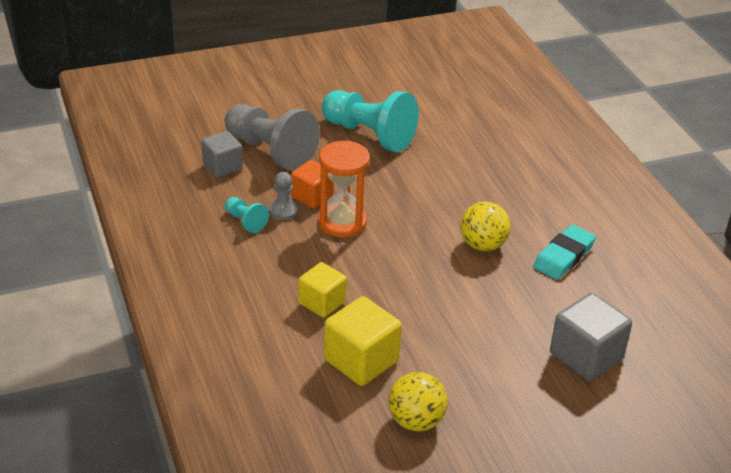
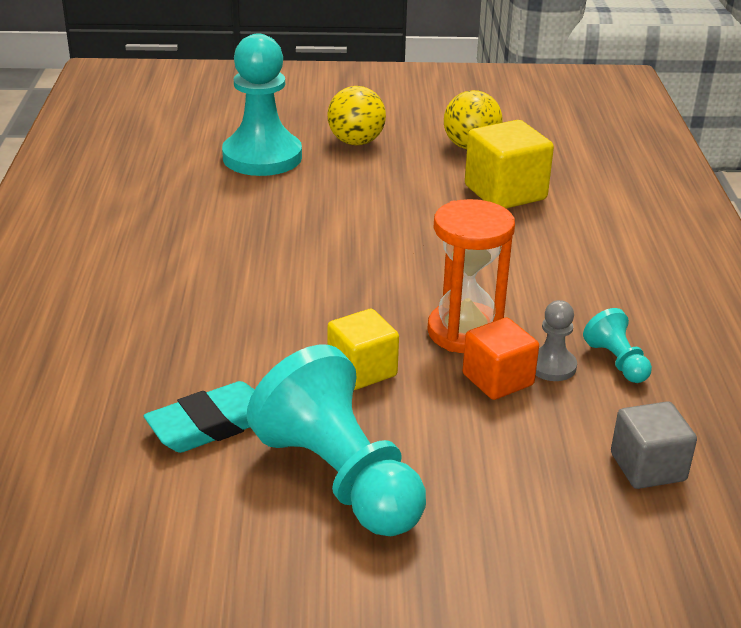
camera: 160 degrees left, 5 degrees down
grey pawn [225,104,320,171] -> none
yellow cube [299,262,347,318] -> yellow cube moved to [327,309,399,390]
yellow ball [460,201,511,251] -> yellow ball moved to [327,86,386,145]
turquoise eraser [533,225,596,280] -> turquoise eraser moved to [143,381,255,453]
grey cube [550,293,632,381] -> turquoise pawn [222,34,302,176]

